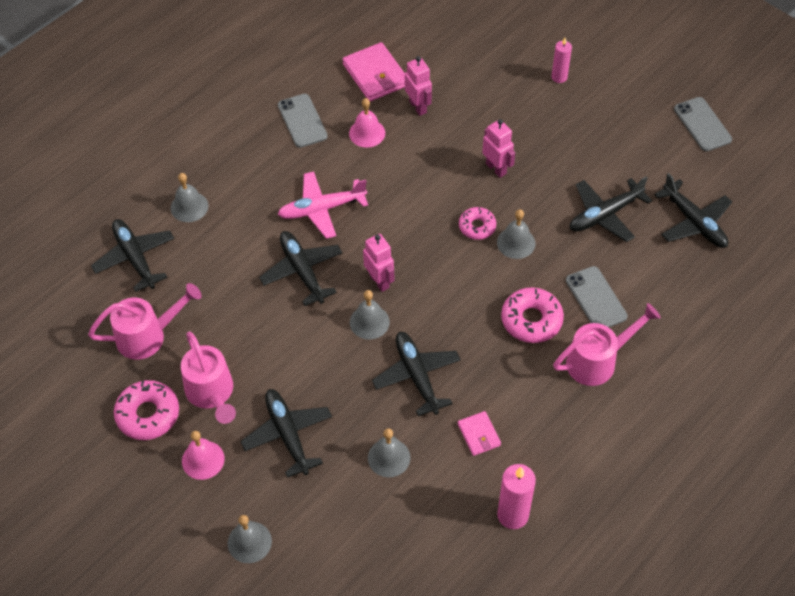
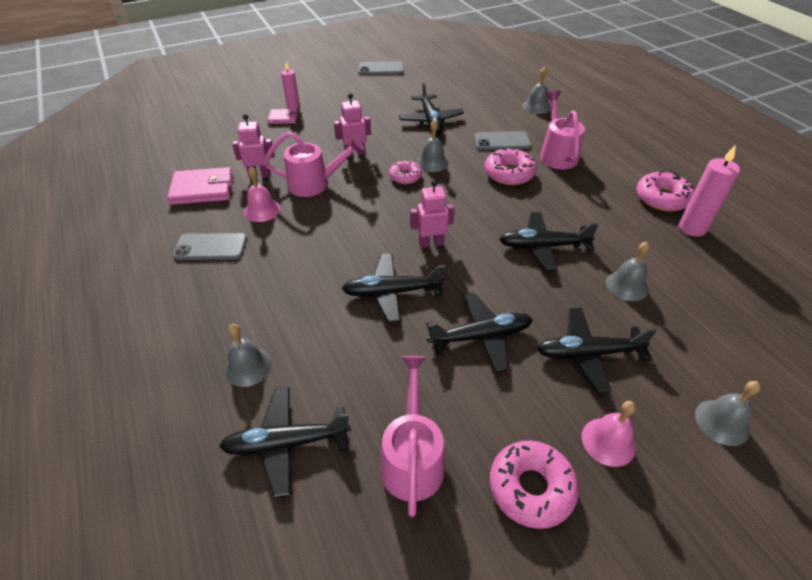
camera: 70 degrees left, 10 degrees down
pink watering can [181,331,236,424] -> pink watering can moved to [264,132,364,197]
pink plane [278,171,368,239] -> none
grey bell [350,290,390,340] -> grey bell moved to [523,67,551,114]
pink wallet [458,411,501,456] -> pink wallet moved to [268,109,298,124]
black plane [654,173,732,248] -> black plane moved to [426,293,533,372]
none -> pink donut [636,170,694,212]

